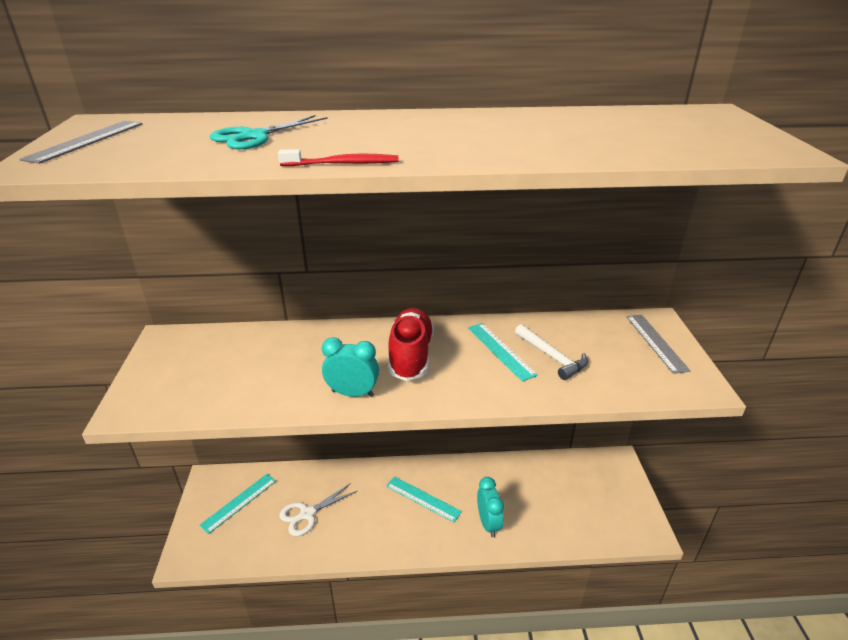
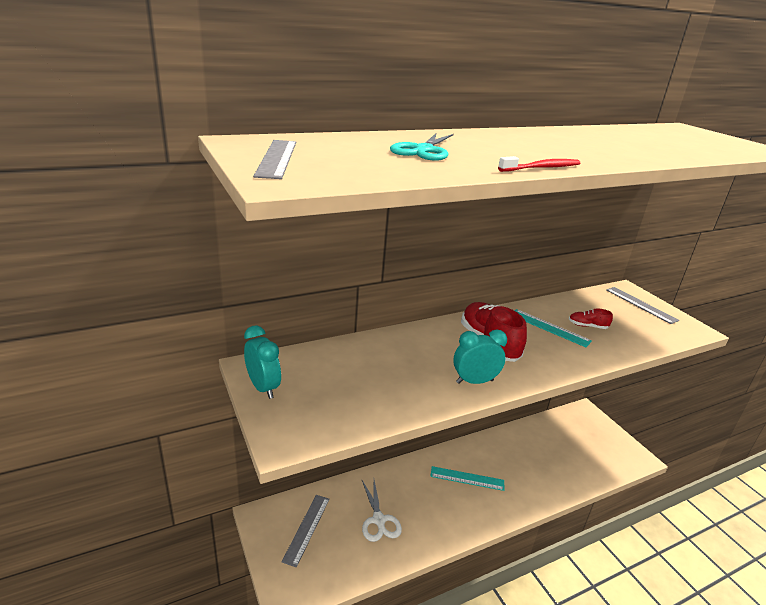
camera: 25 degrees left, 5 degrees down
turquoise ruler [199,474,276,534] -> grey ruler [282,495,330,567]
white scissors [280,483,357,536] -> white scissors turned 45 degrees counterclockwise [362,480,402,542]
turquoise clock [477,477,504,537] -> turquoise clock moved to [244,326,281,399]
white hammer [515,324,588,380] -> red shoe [569,309,613,329]

